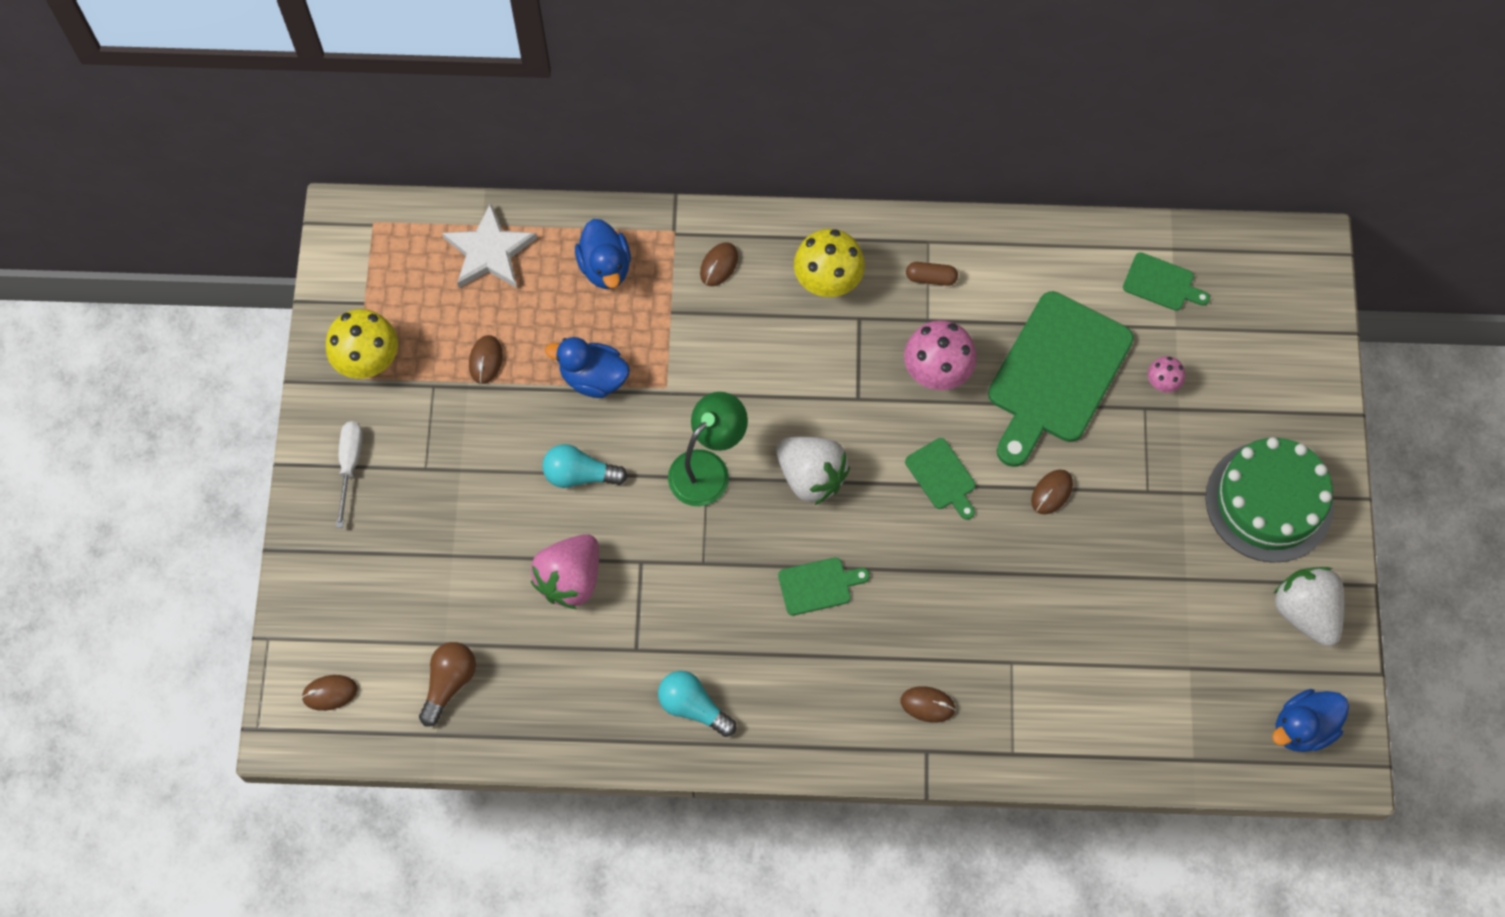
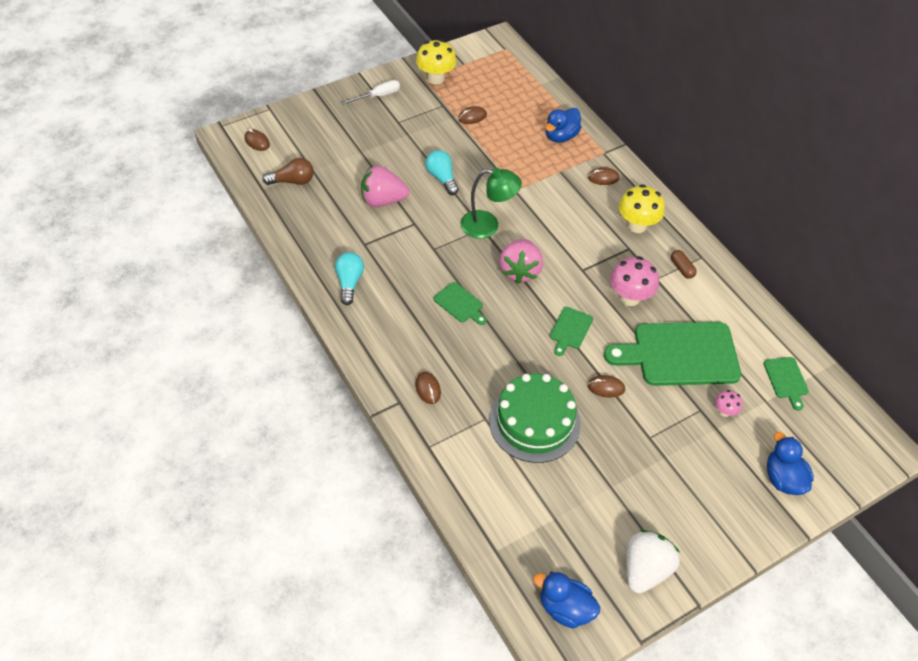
camera: 55 degrees right, 15 degrees down
white star [442,203,537,288] -> none
blue duck [545,337,630,398] -> blue duck moved to [767,432,814,495]
white strawberry [776,437,850,505] -> pink strawberry [499,239,543,284]
green cake [1206,437,1334,563] -> green cake moved to [489,373,581,463]

